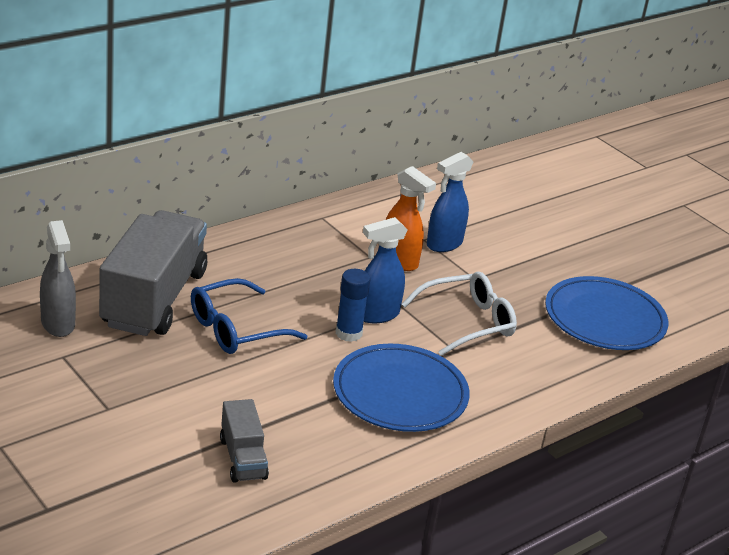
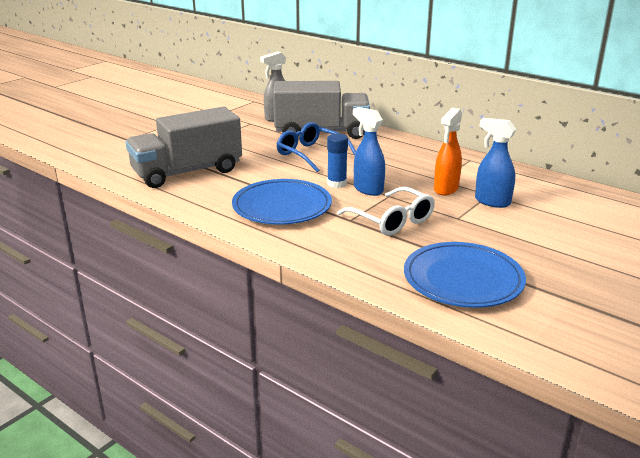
camera: 80 degrees right, 5 degrees down
grey truck [220,399,269,483] -> grey truck [126,107,242,188], size x2.11

